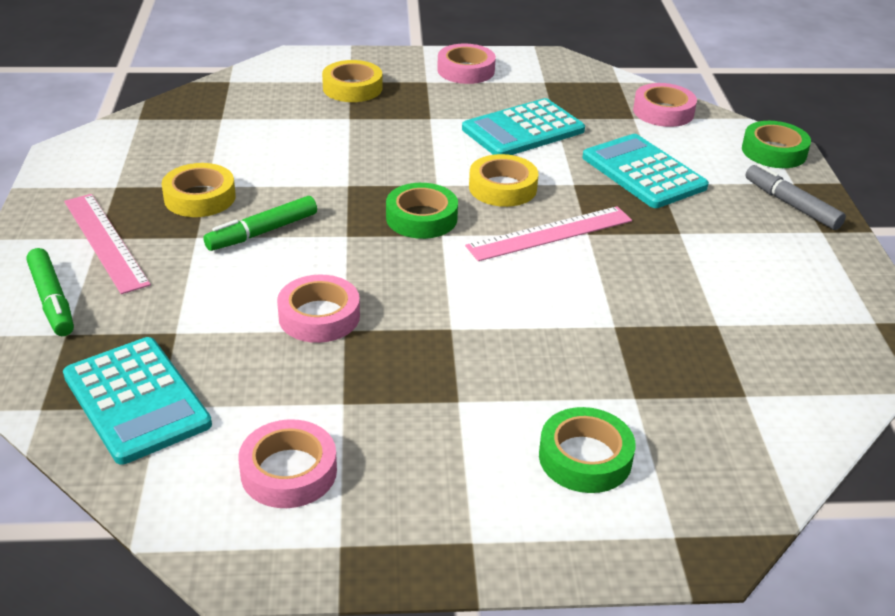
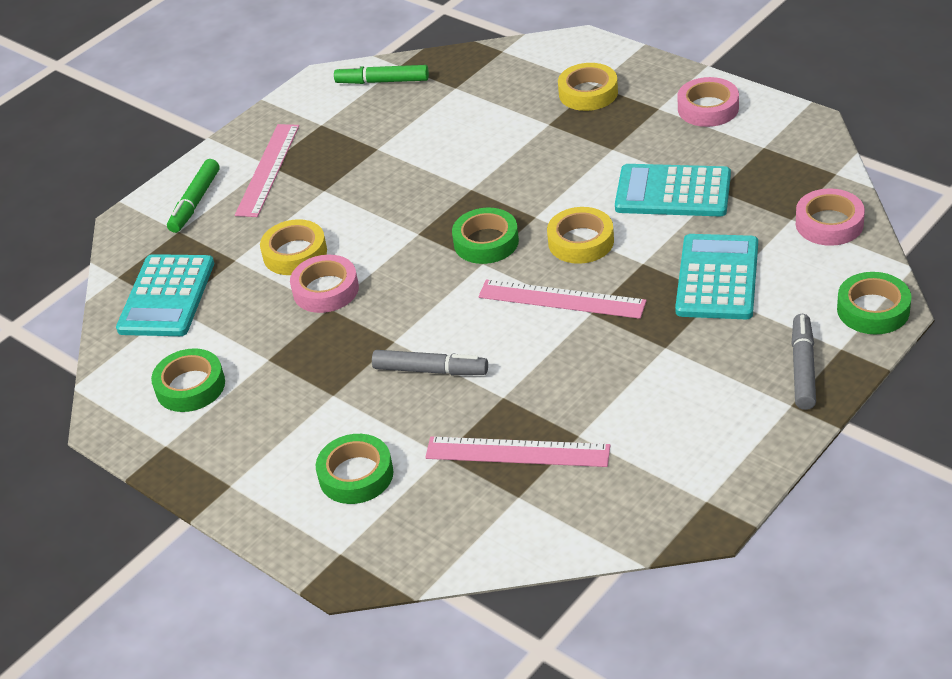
camera: 50 degrees right, 5 degrees up
yellow tape [161,163,236,217] -> yellow tape moved to [260,219,327,275]
green marker [203,196,317,251] -> green marker moved to [334,65,429,84]
pink tape [238,419,337,508] -> green tape [151,348,225,412]
none -> grey marker [372,350,488,375]
none -> pink ruler [425,436,610,467]

